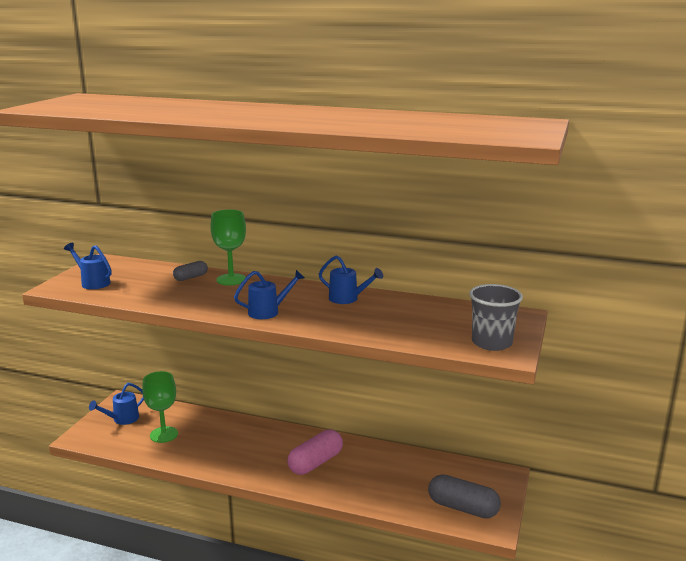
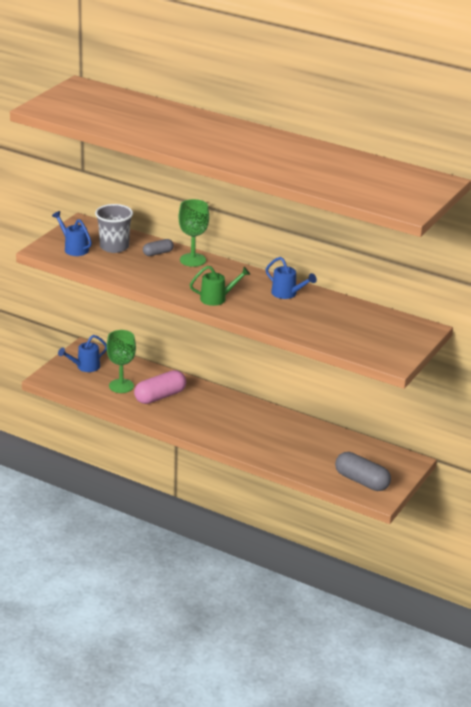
camera: 10 degrees right, 10 degrees up
blue watering can [234,270,304,319] -> green watering can [190,266,250,306]
pink capsule [287,429,343,475] -> pink capsule moved to [134,370,186,404]
grey cup [469,284,523,351] -> grey cup moved to [95,204,133,253]

